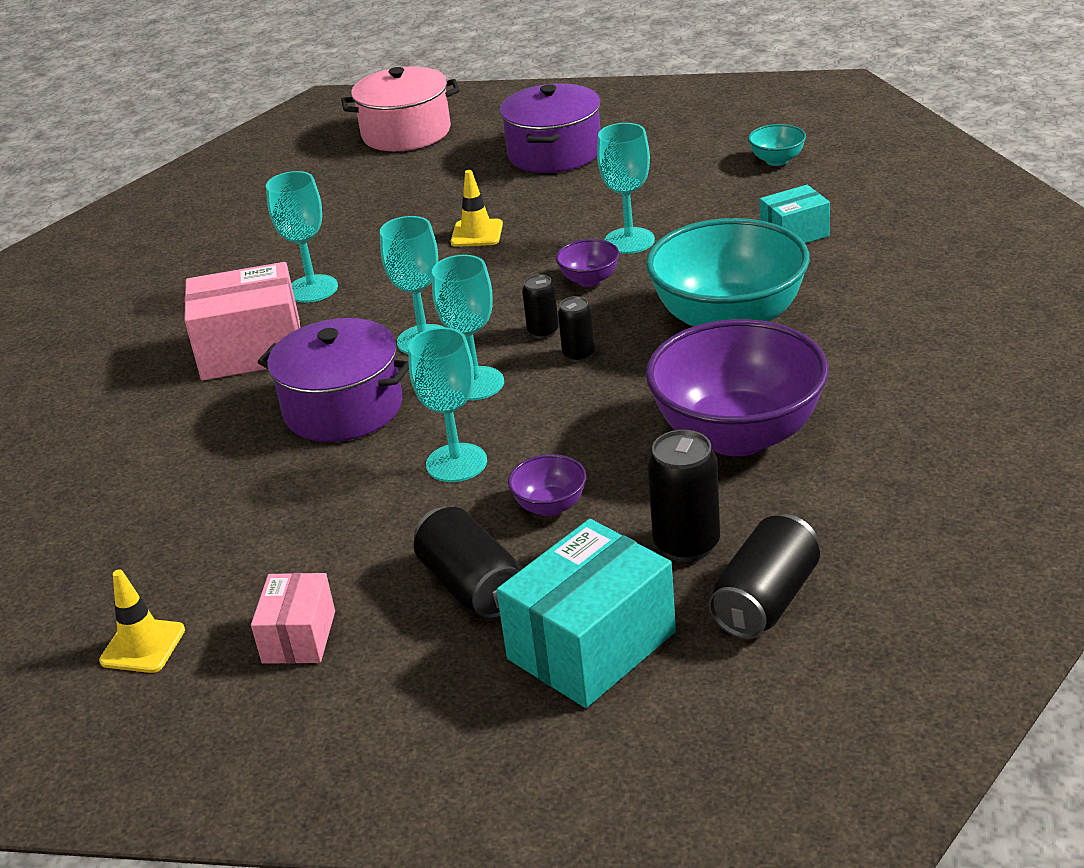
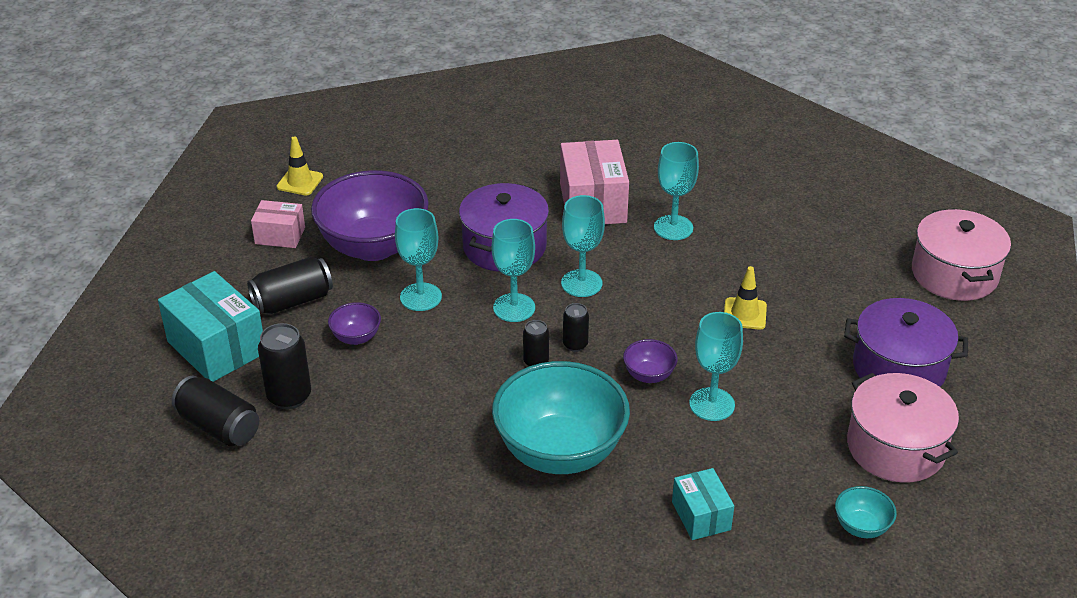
camera: 90 degrees right, 5 degrees up
purple bowl [646,319,829,456] -> purple bowl moved to [311,170,429,261]
none -> pink pot [847,373,959,483]

